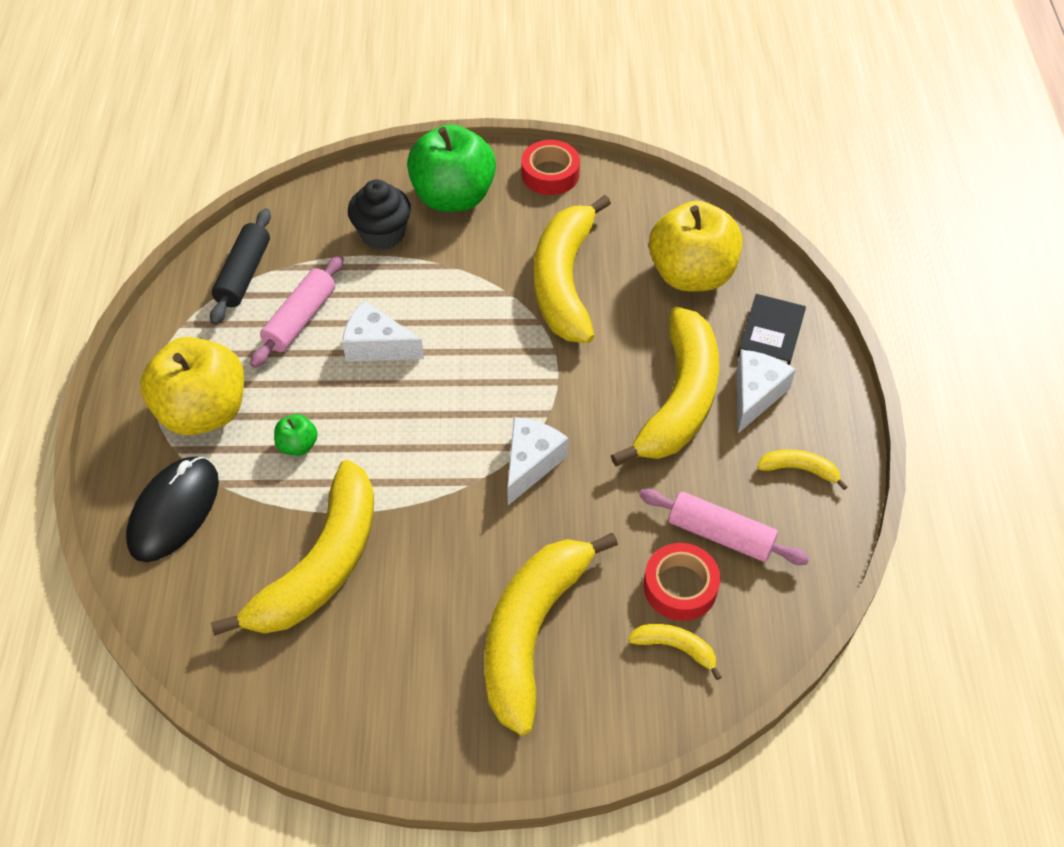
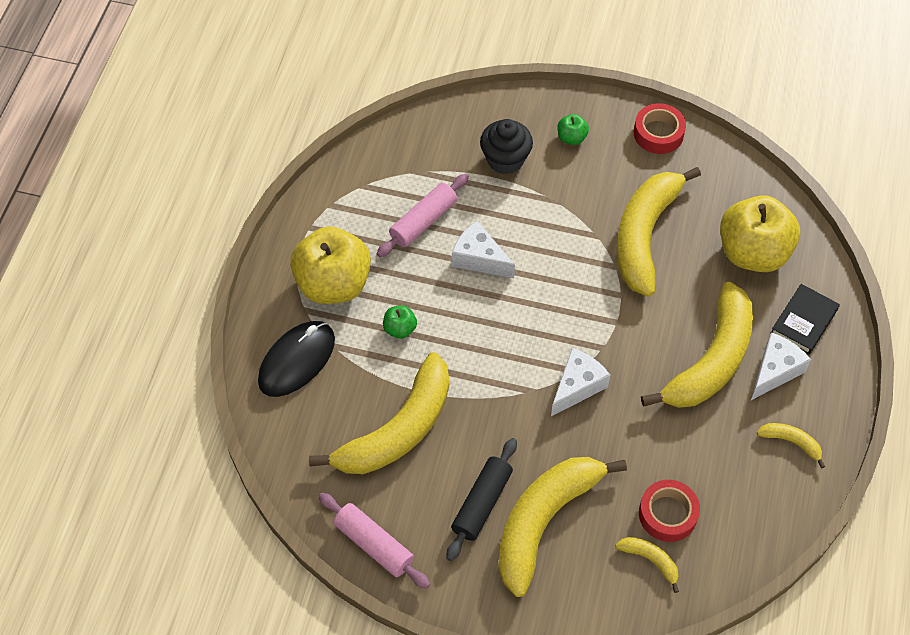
camera: 15 degrees right, 5 degrees up
black rolling pin [210,208,271,325] -> black rolling pin moved to [446,438,517,561]
green apple [407,124,496,212] -> green apple [557,114,589,145], size x0.42
pink rolling pin [639,489,810,565] -> pink rolling pin moved to [318,492,430,589]

